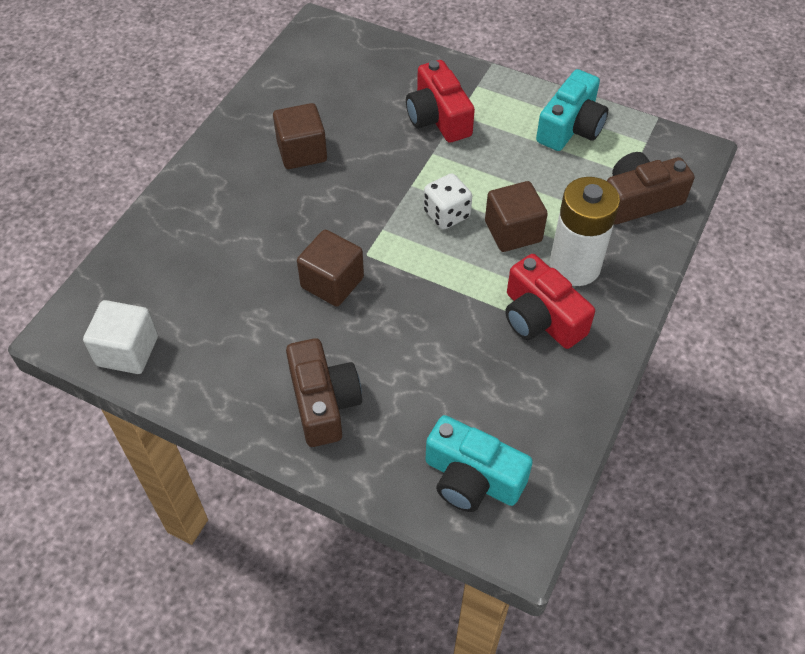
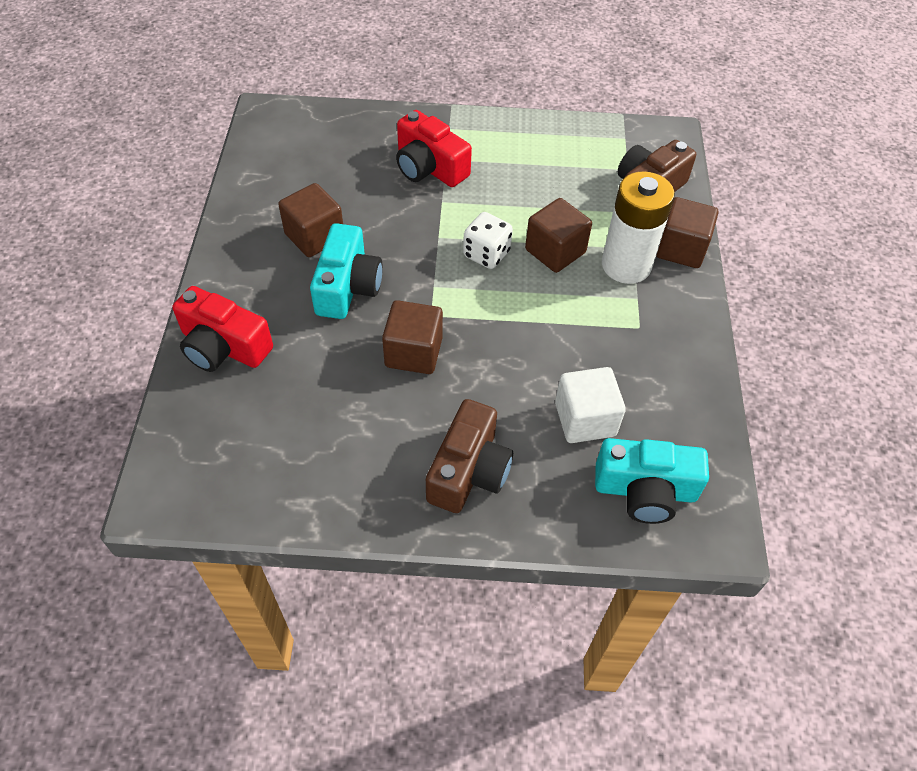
camera: 25 degrees left, 0 degrees up
white cube [83,300,158,374] -> white cube moved to [555,367,626,443]
brown camera [286,338,362,447] -> brown camera turned 60 degrees clockwise [426,399,513,513]
red camera [505,254,595,349] -> red camera moved to [173,286,273,372]
turquoise camera [536,69,608,151] -> turquoise camera moved to [310,223,383,319]
none -> brown cube [656,197,718,268]

